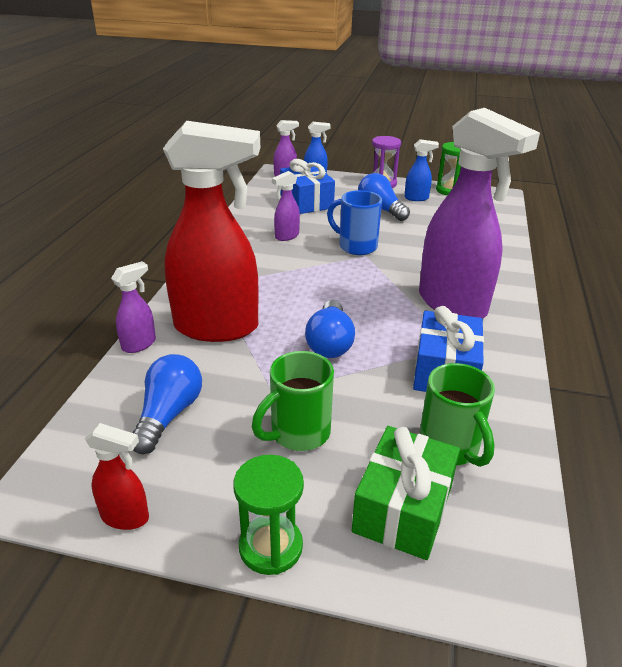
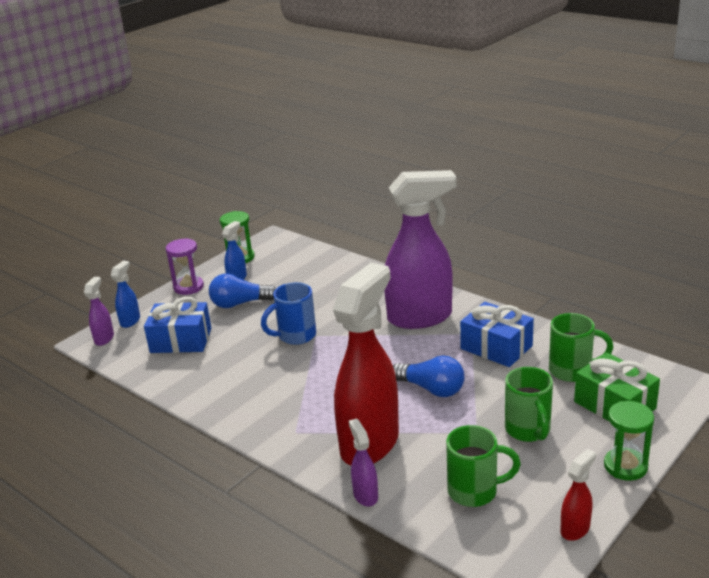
camera: 60 degrees left, 5 degrees down
blue light bulb [133,354,202,454] -> green mug [446,425,521,507]
purple spray bottle [272,171,300,241] -> none

